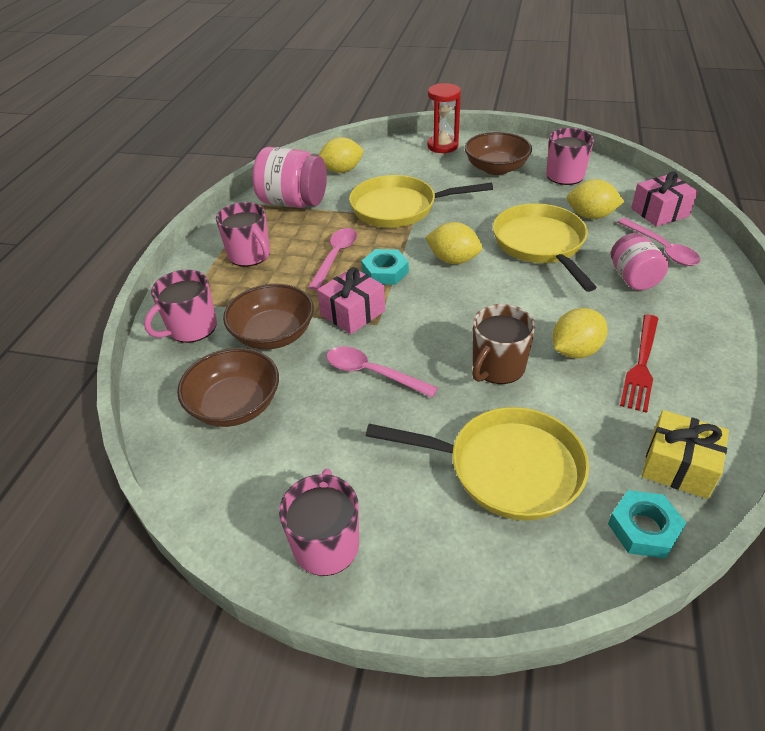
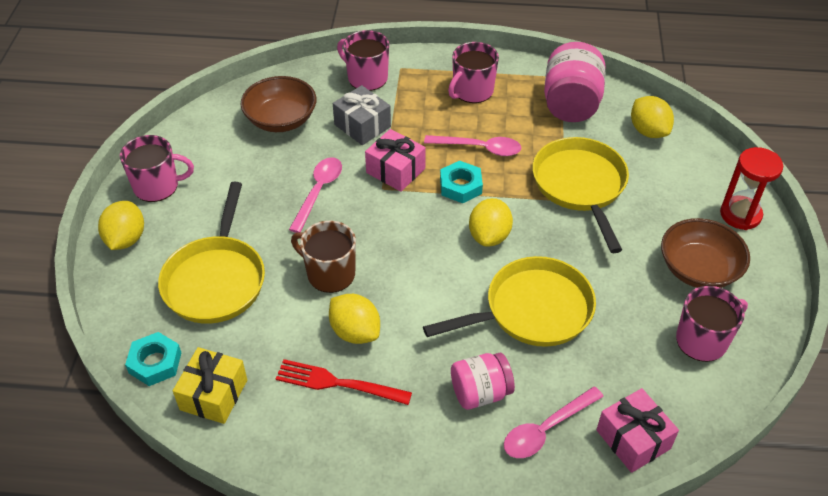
camera: 80 degrees right, 5 degrees up
brown bowl [223,284,314,350] -> grey gift [333,85,391,145]
yellow lemon [567,179,625,219] -> yellow lemon moved to [98,201,144,250]

